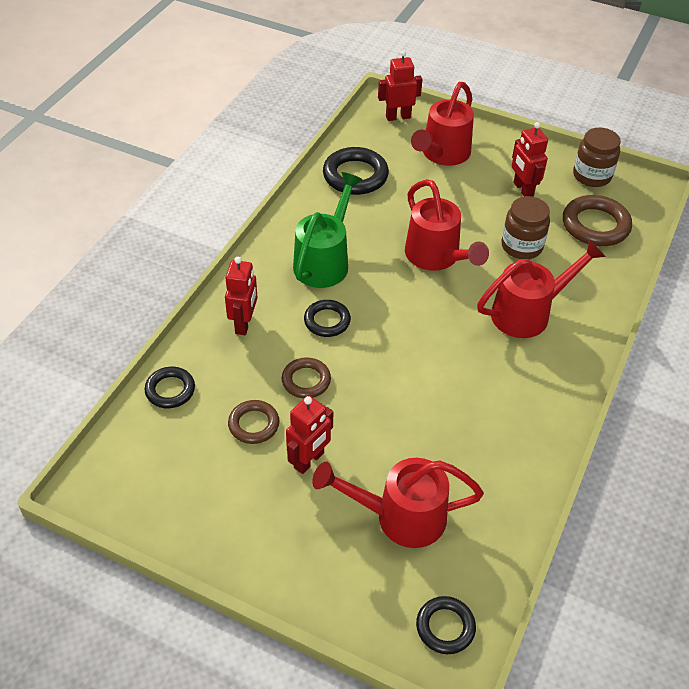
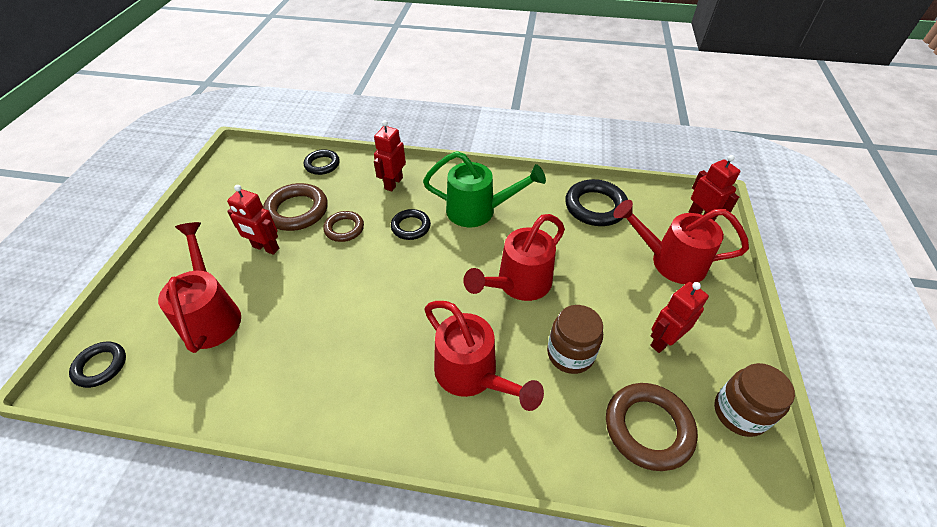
camera: 75 degrees right, 0 degrees up
red robot [225,257,258,335] -> red robot turned 120 degrees clockwise [374,120,406,191]
brown ring [228,400,279,444] -> brown ring [263,183,328,231], size x1.62

